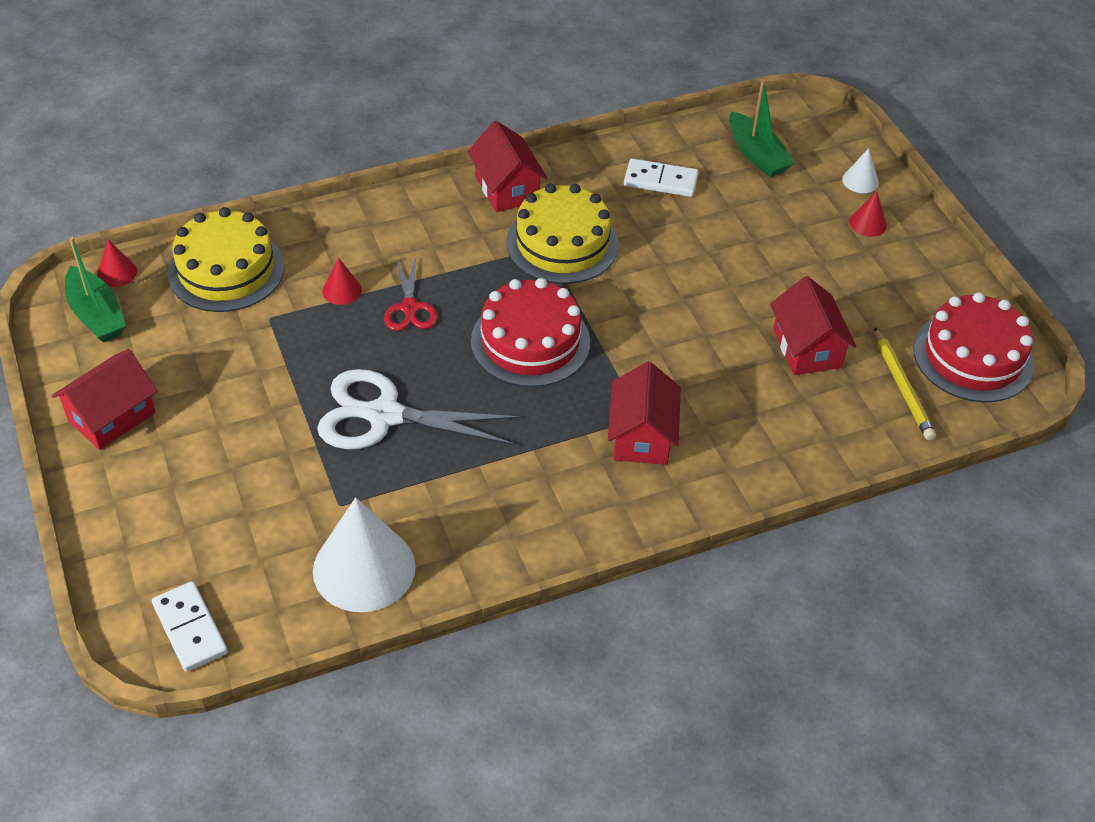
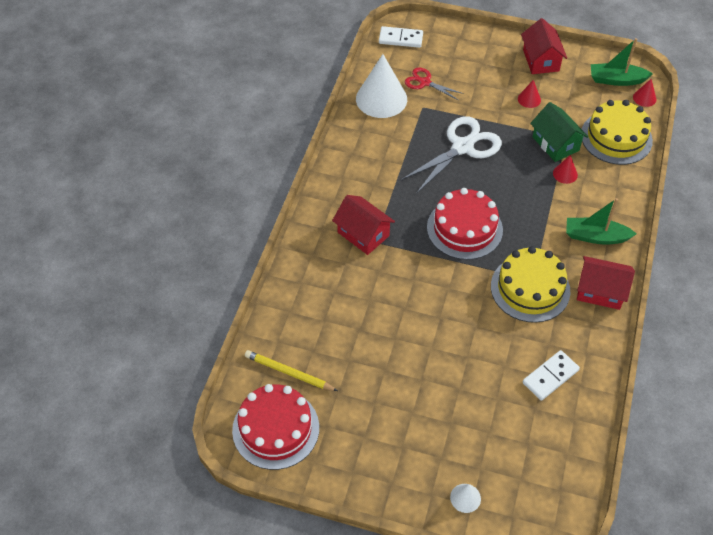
camera: 130 degrees right, 5 degrees up
red scissors [384,256,437,331] -> red scissors moved to [405,67,464,100]
green boat [729,79,795,177] -> green boat moved to [566,198,636,244]
red house [770,276,856,375] -> none
red cone [850,191,887,237] -> red cone moved to [518,80,541,108]
none -> green house [530,102,588,162]

